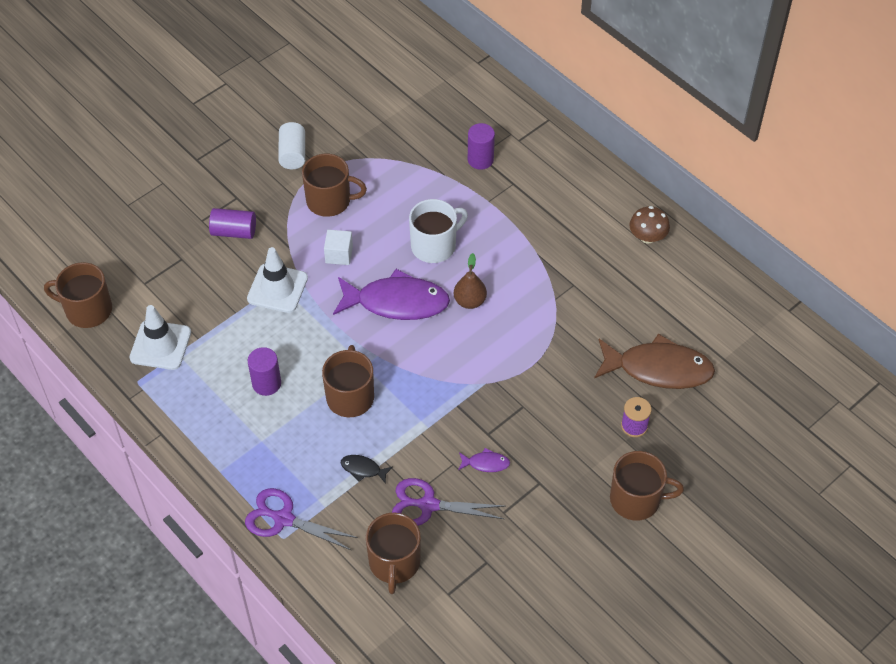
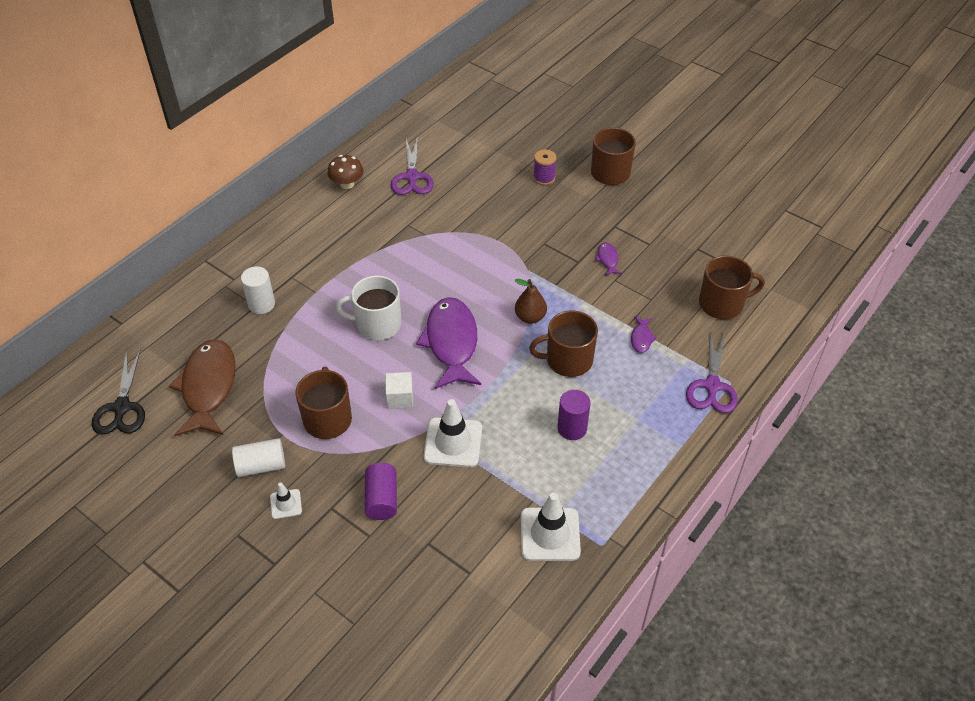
camera: 100 degrees left, 5 degrees down
brown mug [44,262,112,328] -> none
black fish [341,455,393,484] -> purple fish [631,316,657,353]
purple scissors [392,478,505,526] -> purple scissors moved to [391,136,434,195]
white mug [409,199,468,263] -> white mug turned 45 degrees counterclockwise [336,275,402,340]
brown pear [454,253,487,309] -> brown pear moved to [514,279,547,324]
purple cylinder [468,123,495,170] -> white cylinder [241,266,275,314]
brown fish [594,334,715,389] -> brown fish moved to [169,339,236,436]
none -> black scissors [92,349,145,435]
none -> white traffic cone [270,483,302,519]

